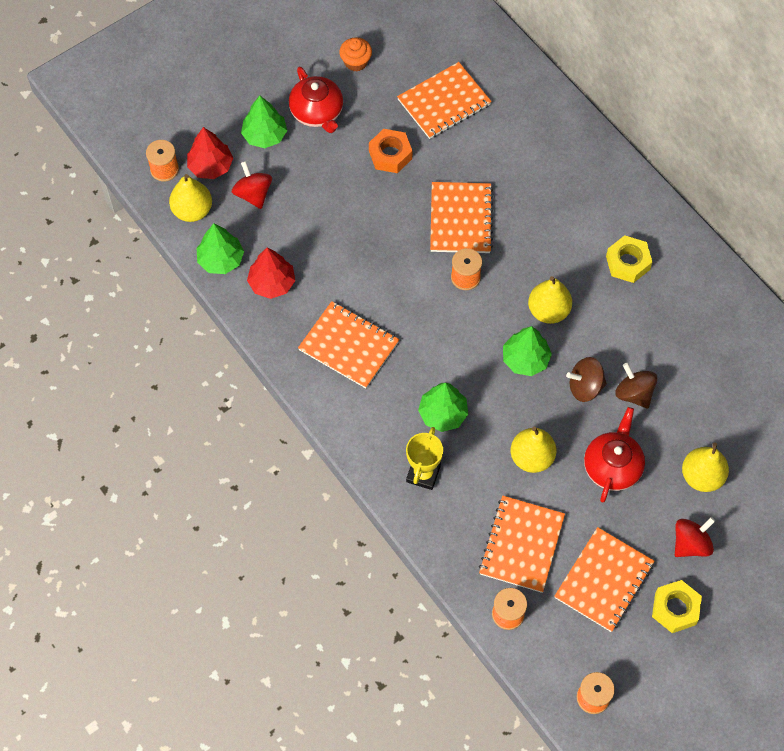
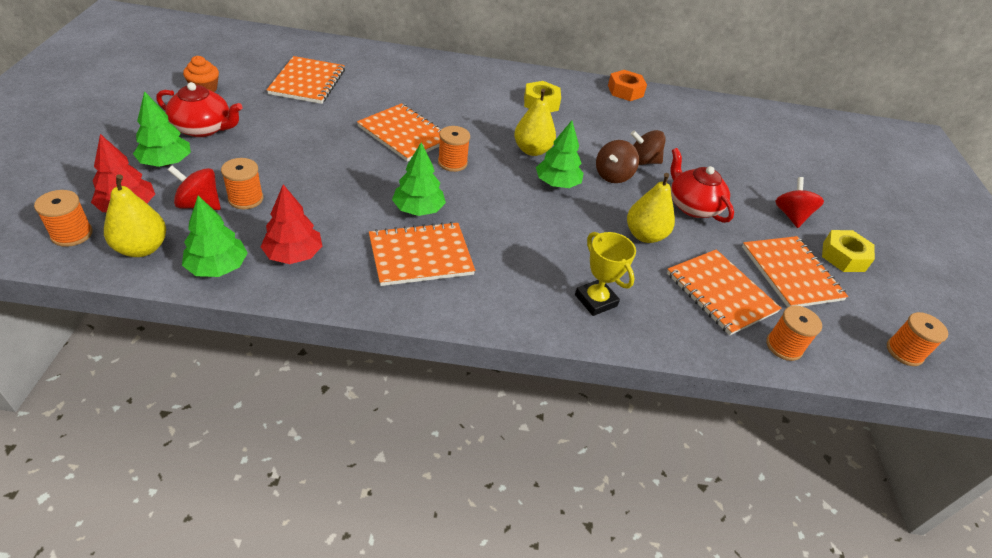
camera: 55 degrees left, 20 degrees down
orange nut [369,129,412,173] -> orange nut moved to [608,70,647,101]
green tree [418,383,468,432] -> green tree moved to [392,142,446,216]
yellow pear [682,443,729,492] -> none
none -> orange spool [221,158,263,209]

